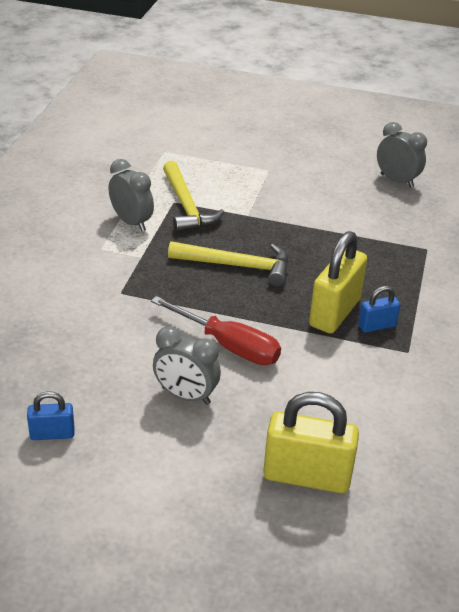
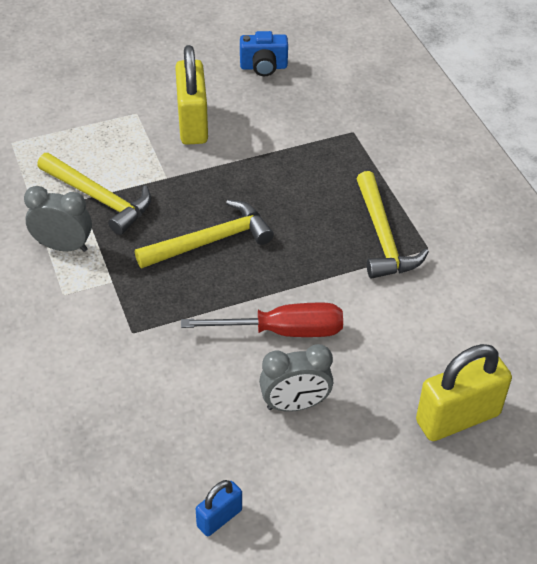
camera: 35 degrees left, 10 degrees up
yellow padlock [309,231,367,333] -> yellow padlock moved to [175,45,208,145]
blue padlock [358,286,400,333] -> yellow hammer [356,171,429,279]
grey clock [377,122,427,188] -> blue camera [240,31,288,76]

